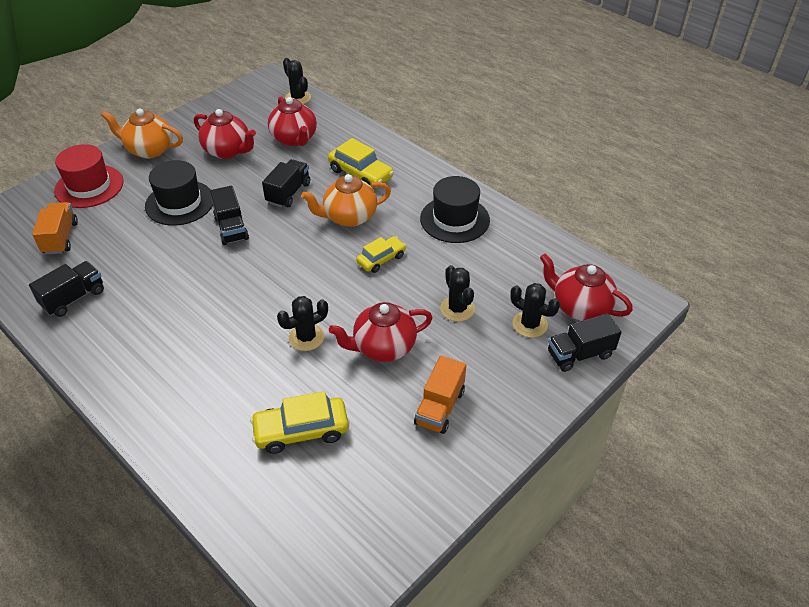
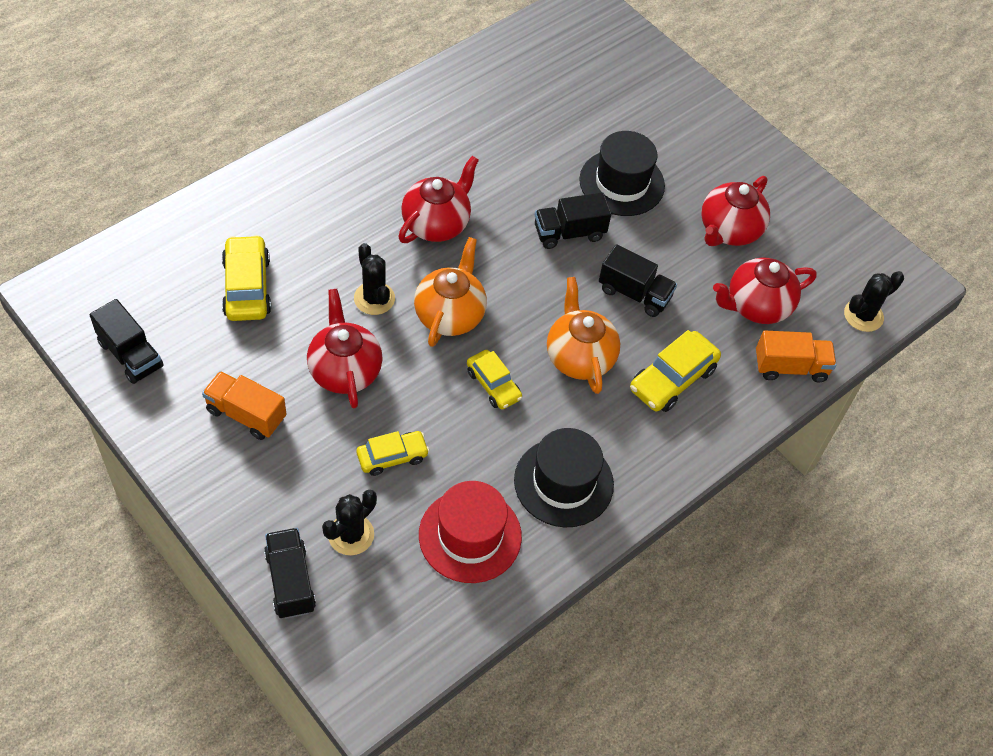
camera: 90 degrees right, 10 degrees up
black truck [29,261,104,317] -> black truck moved to [89,299,164,384]
orange truck [32,202,78,255] -> orange truck moved to [756,331,837,382]
red hat [54,144,124,208] -> red hat moved to [419,481,522,583]
orange teapot [101,109,183,159] -> orange teapot moved to [414,237,487,347]
black cactus [440,265,475,321] -> yellow car [357,431,429,476]
red teapot [540,254,633,321] -> red teapot moved to [398,156,479,243]

